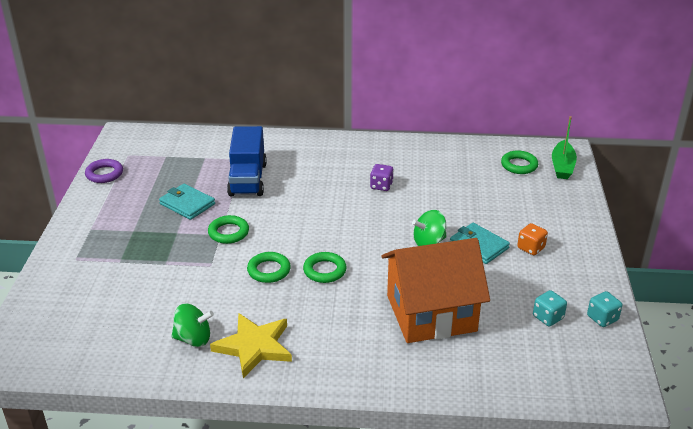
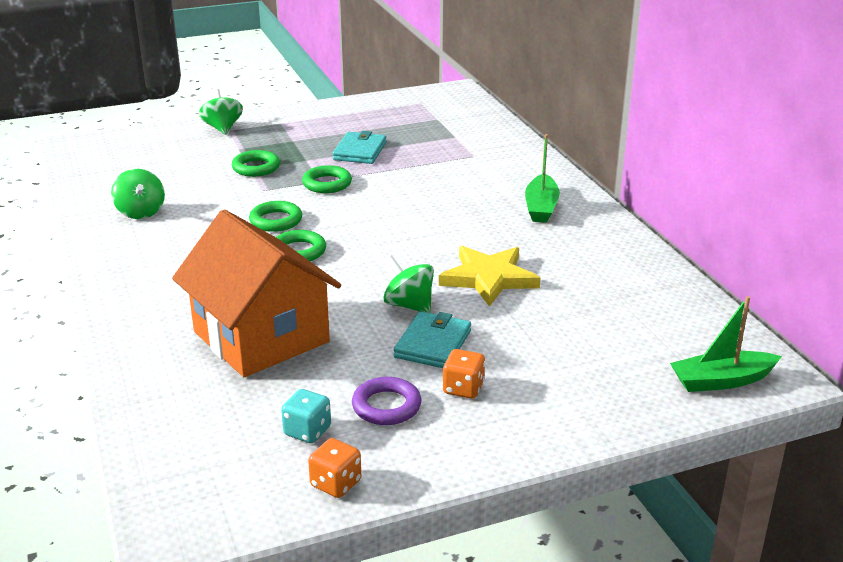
camera: 65 degrees right, 5 degrees down
purple ring [85,159,123,183] -> purple ring moved to [352,377,421,425]
yellow star [210,313,292,378] -> yellow star moved to [439,246,541,307]
blue truck [227,126,267,196] -> none
purple dice [370,164,394,191] -> none
green ring [501,150,538,174] -> green ring moved to [232,150,280,177]
turquoise dice [587,291,622,327] -> orange dice [308,438,361,498]
none -> green spinning top [199,89,243,135]
none -> green boat [525,134,560,223]

